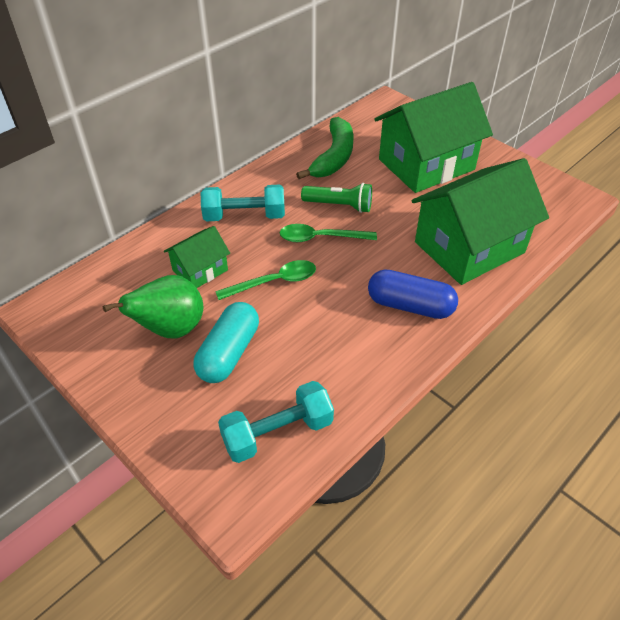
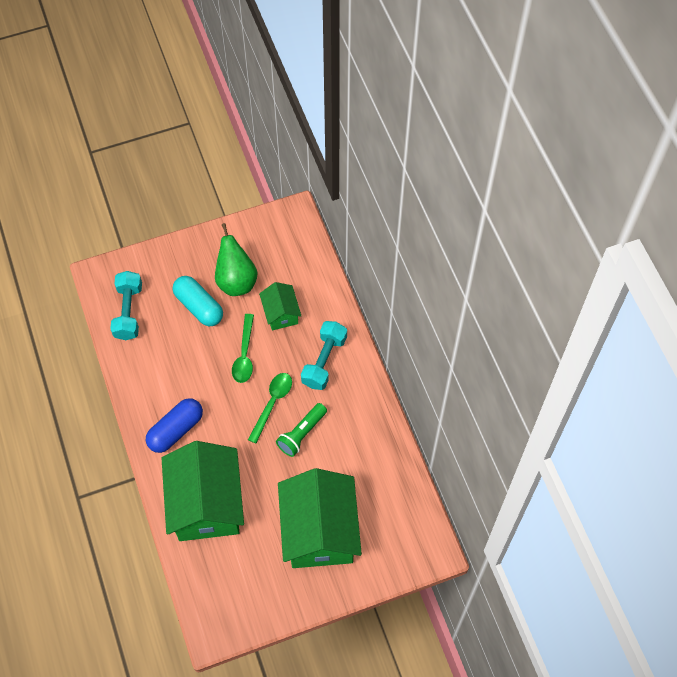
camera: 115 degrees right, 15 degrees up
green banana [296,117,353,179] -> none

